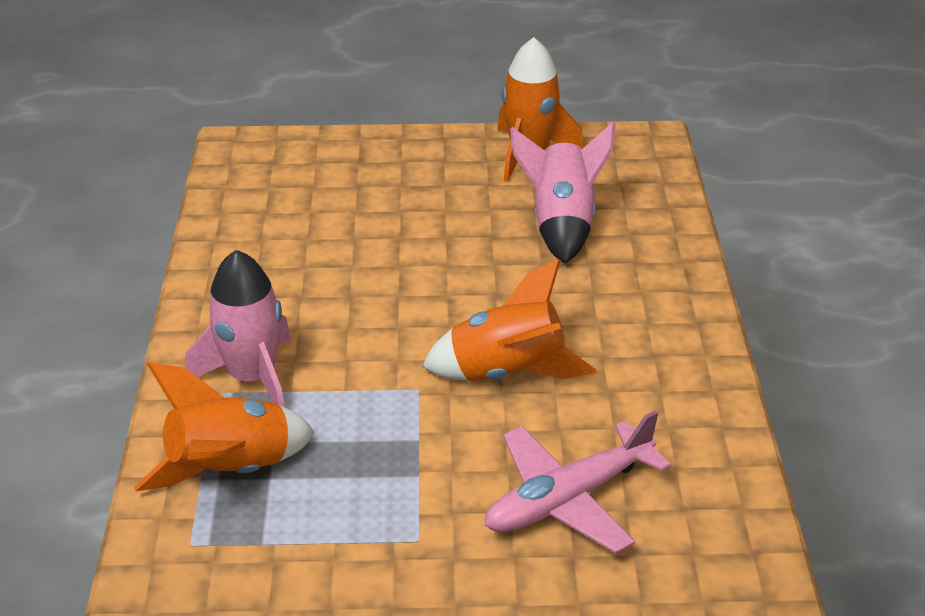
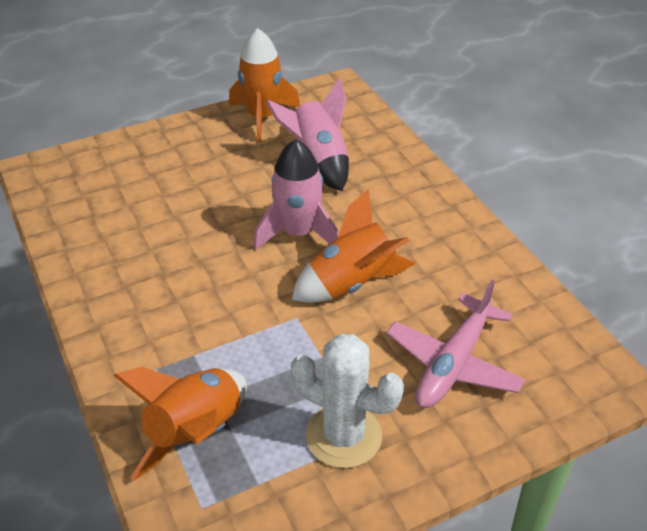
camera: 25 degrees left, 5 degrees up
pink rocket [185,250,291,407] -> pink rocket moved to [254,139,339,250]
none -> white cactus [291,334,404,468]

